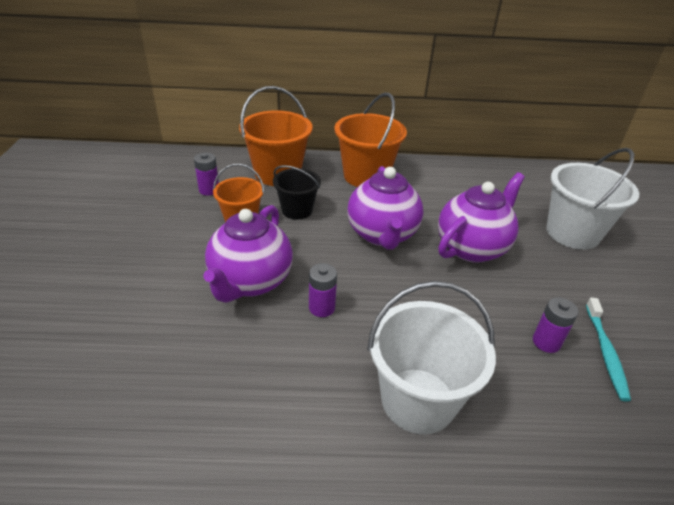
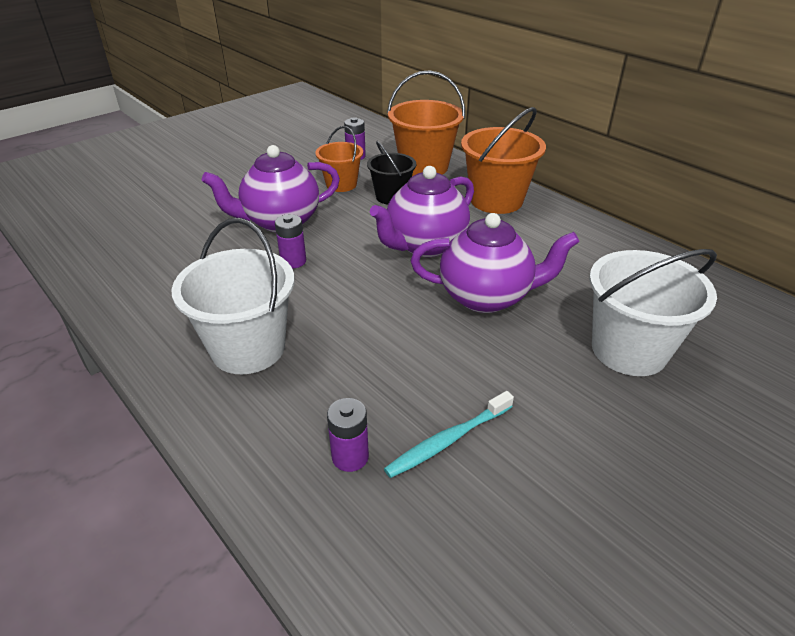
camera: 50 degrees right, 0 degrees up
purple battery [533,297,579,353] -> purple battery moved to [327,398,369,472]

